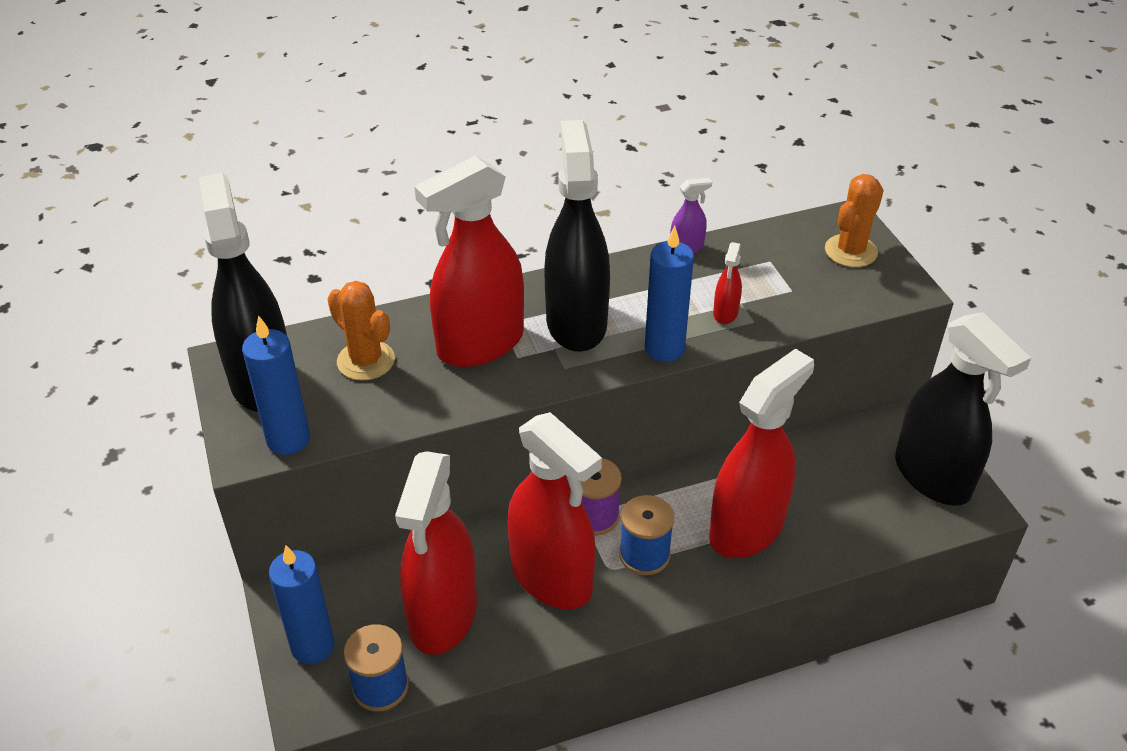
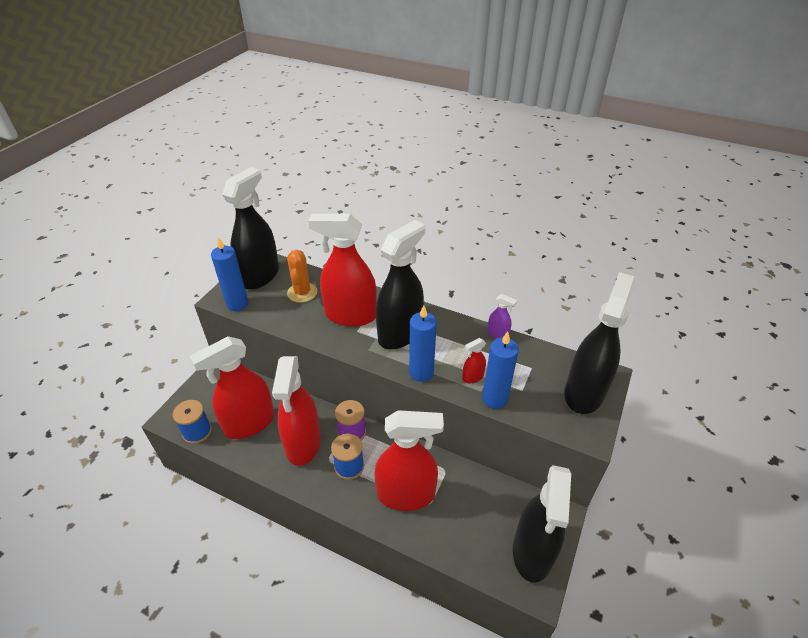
camera: 45 degrees right, 0 degrees up
blue candle [269,545,335,664] -> blue candle moved to [482,331,519,409]
orange cactus [825,174,884,267] -> black spray bottle [564,272,636,414]

